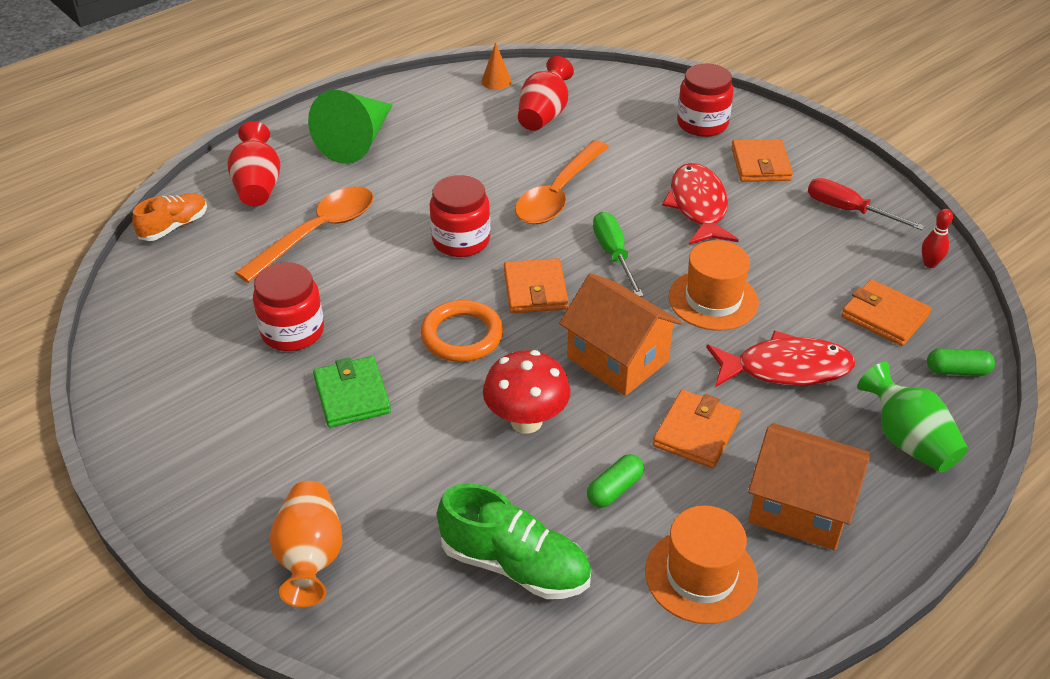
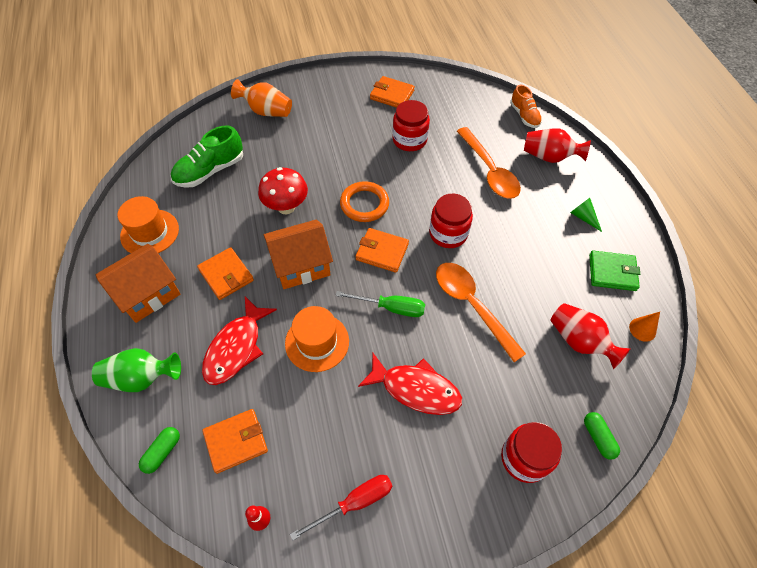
camera: 115 degrees right, 15 degrees up
green cone [308,90,392,164] -> green cone [570,198,602,232], size x0.45
green wallet [313,356,391,427] -> green wallet moved to [589,251,640,291]
green capsule [587,454,644,508] -> green capsule moved to [584,412,620,460]
orange wallet [731,139,793,182] -> orange wallet moved to [370,76,415,108]

